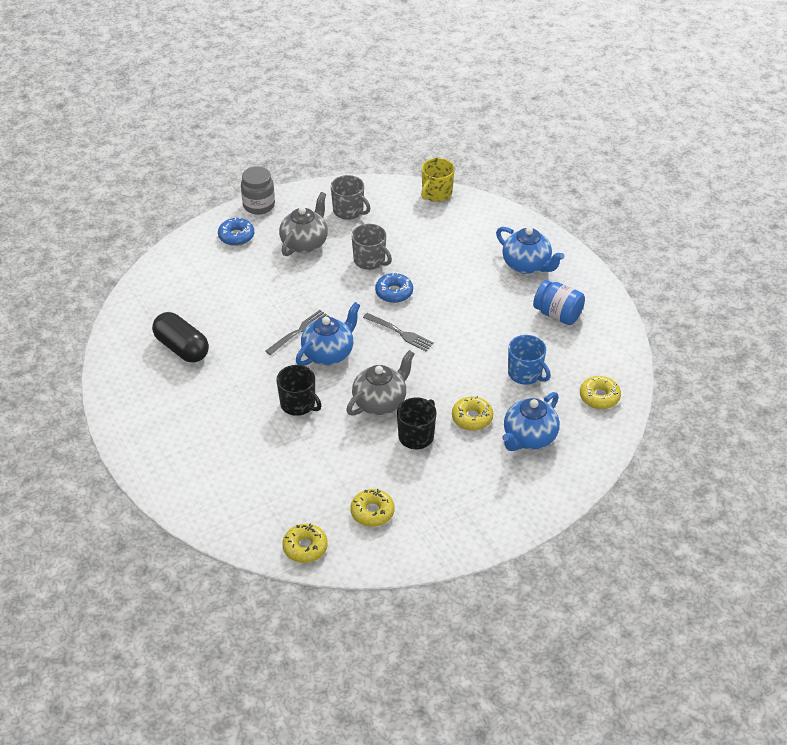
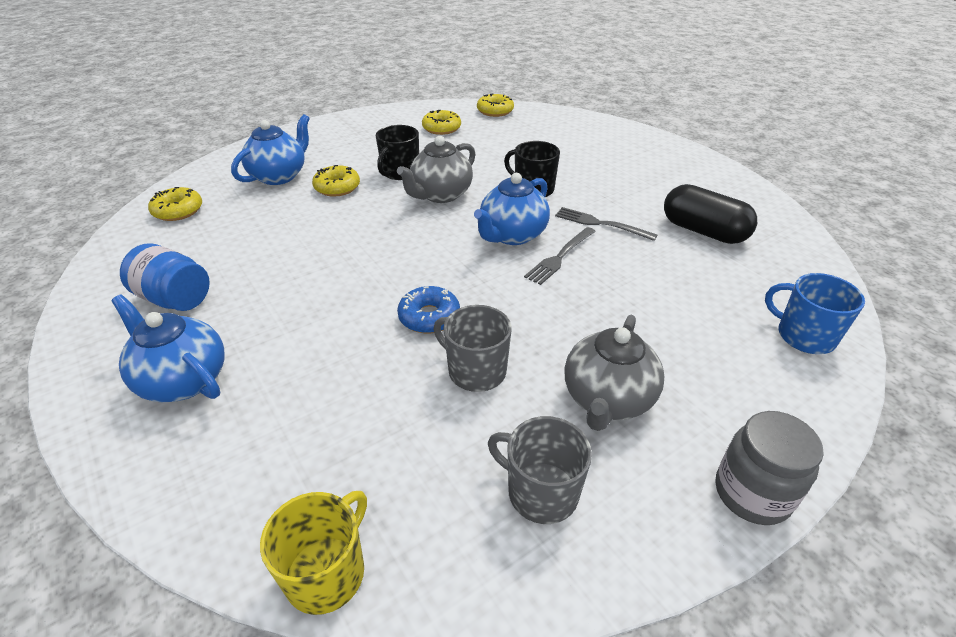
camera: 175 degrees right, 5 degrees down
blue donut [218,217,254,246] -> none
grey fork [363,313,434,351] -> grey fork moved to [555,207,657,241]
blue mug [508,335,551,385] -> blue mug moved to [765,273,865,354]

